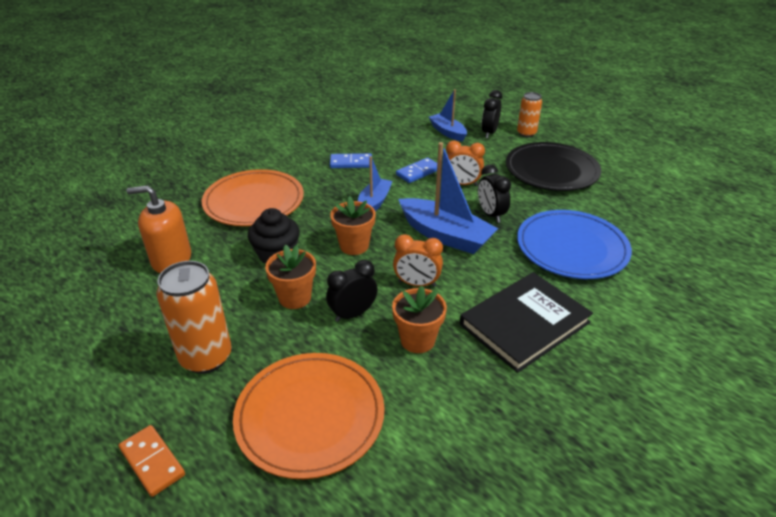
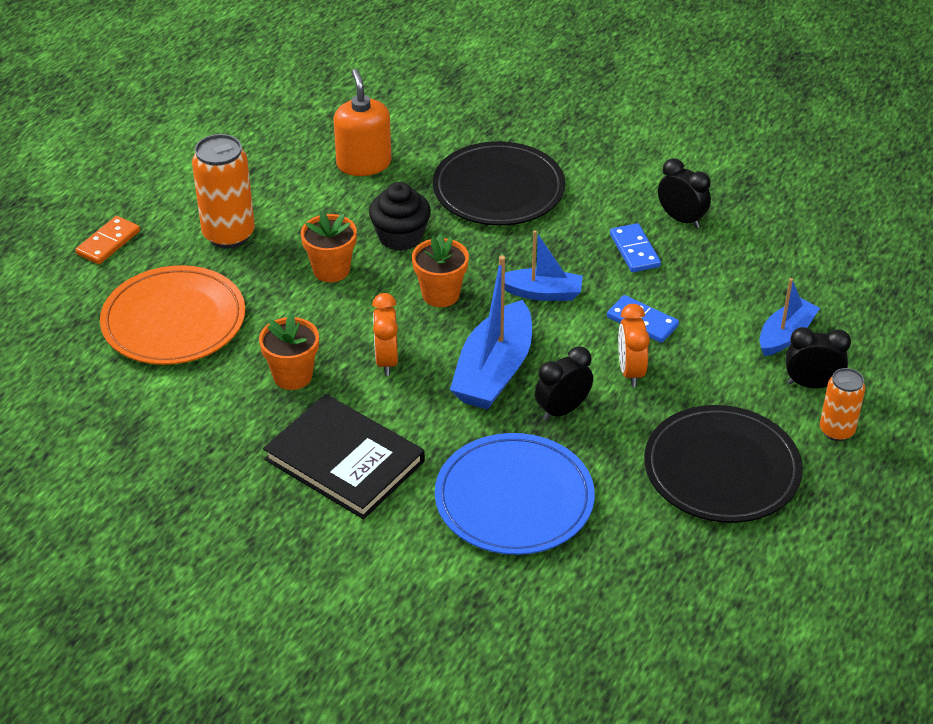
camera: 75 degrees right, 5 degrees up
orange plate [202,169,304,226] -> black plate [433,141,565,226]
black clock [326,260,378,322] -> black clock moved to [658,158,711,228]

